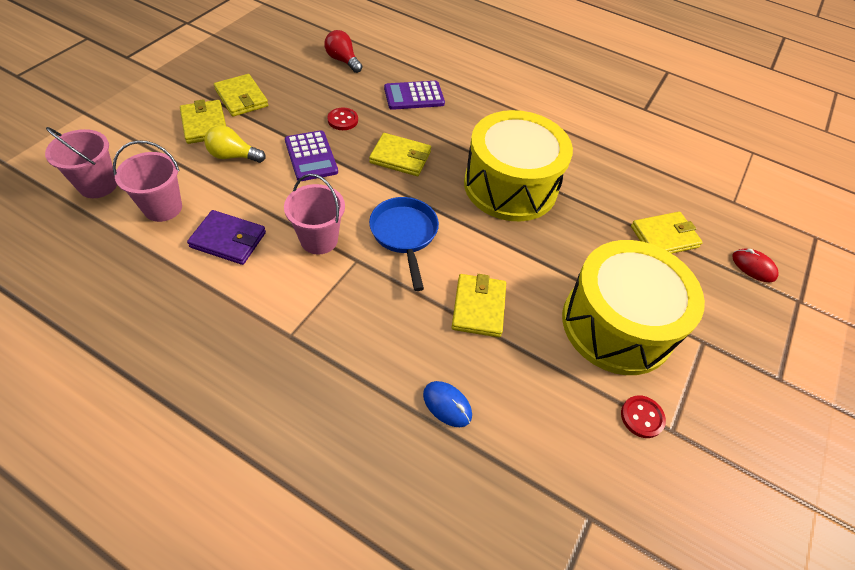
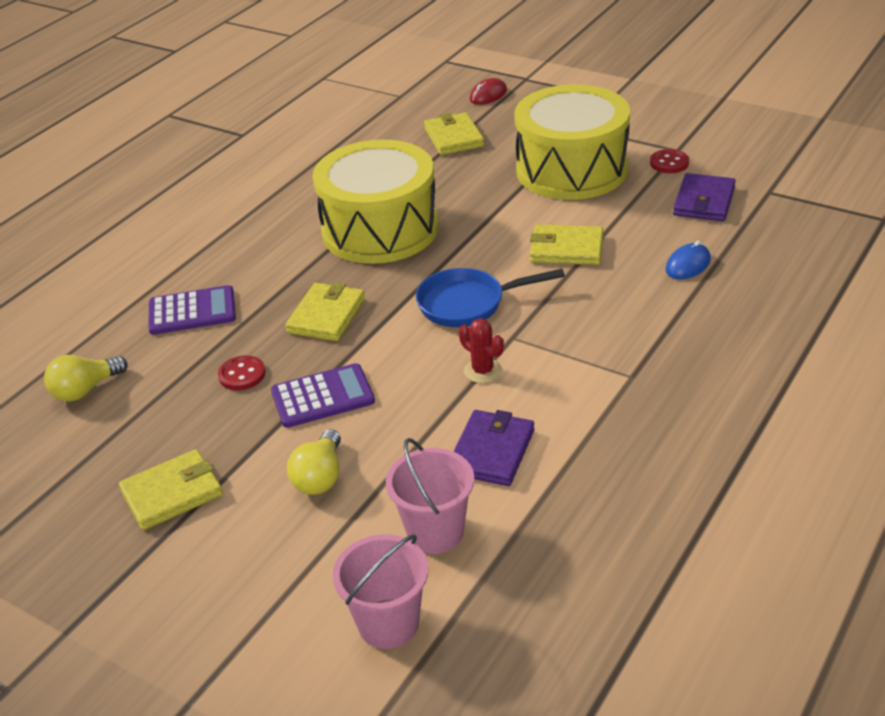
camera: 80 degrees left, 15 degrees down
yellow wallet [180,99,226,144] -> none
pink bucket [284,174,345,254] -> red cactus [459,318,504,383]
red light bulb [325,30,362,73] -> yellow light bulb [44,355,127,402]
purple calculator [384,81,445,110] -> purple calculator turned 90 degrees counterclockwise [148,285,236,335]
none -> purple wallet [673,173,736,221]

